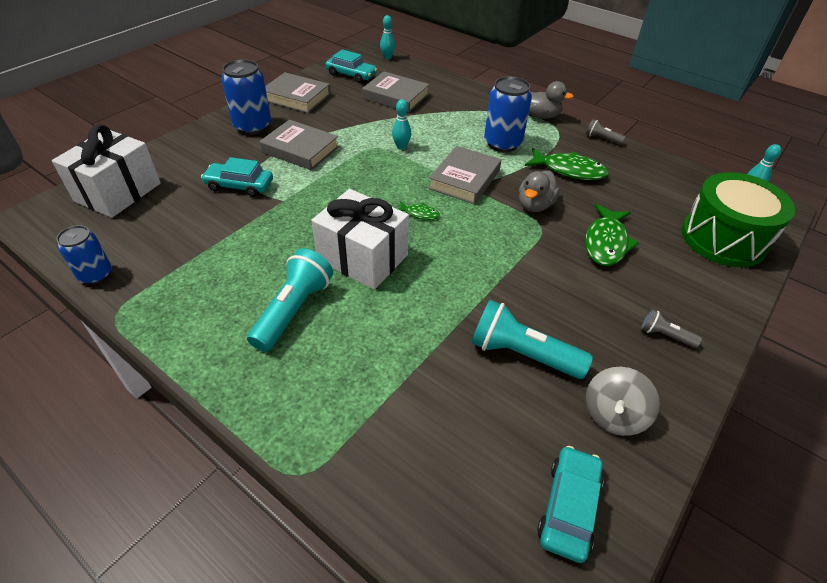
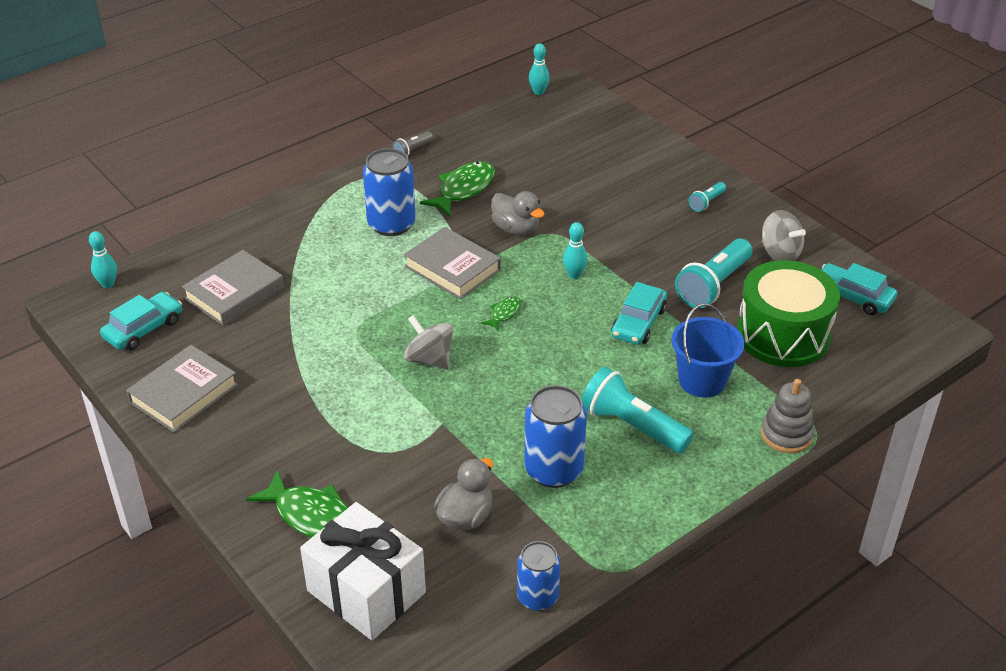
camera: 75 degrees left, 5 degrees down
turquoise car [201,157,273,197] -> turquoise car moved to [611,282,667,345]
blue can [221,59,271,135] -> blue can moved to [524,385,587,488]
grey book [260,120,339,170] -> none
white gift [311,189,409,289] -> none
turquoise bowling pin [392,100,411,150] -> turquoise bowling pin moved to [563,222,588,279]
grey duck [529,81,574,119] -> grey duck moved to [434,458,493,530]
green fish [585,204,639,266] -> green fish moved to [246,469,349,538]
grey flashlight [641,309,702,348] -> turquoise flashlight [689,182,726,212]
green drum [682,172,795,267] -> green drum moved to [737,260,840,367]
none -> grey spinning top [404,315,453,370]
none -> blue bucket [672,303,744,397]
none -> grey stacking toy [761,379,815,453]

